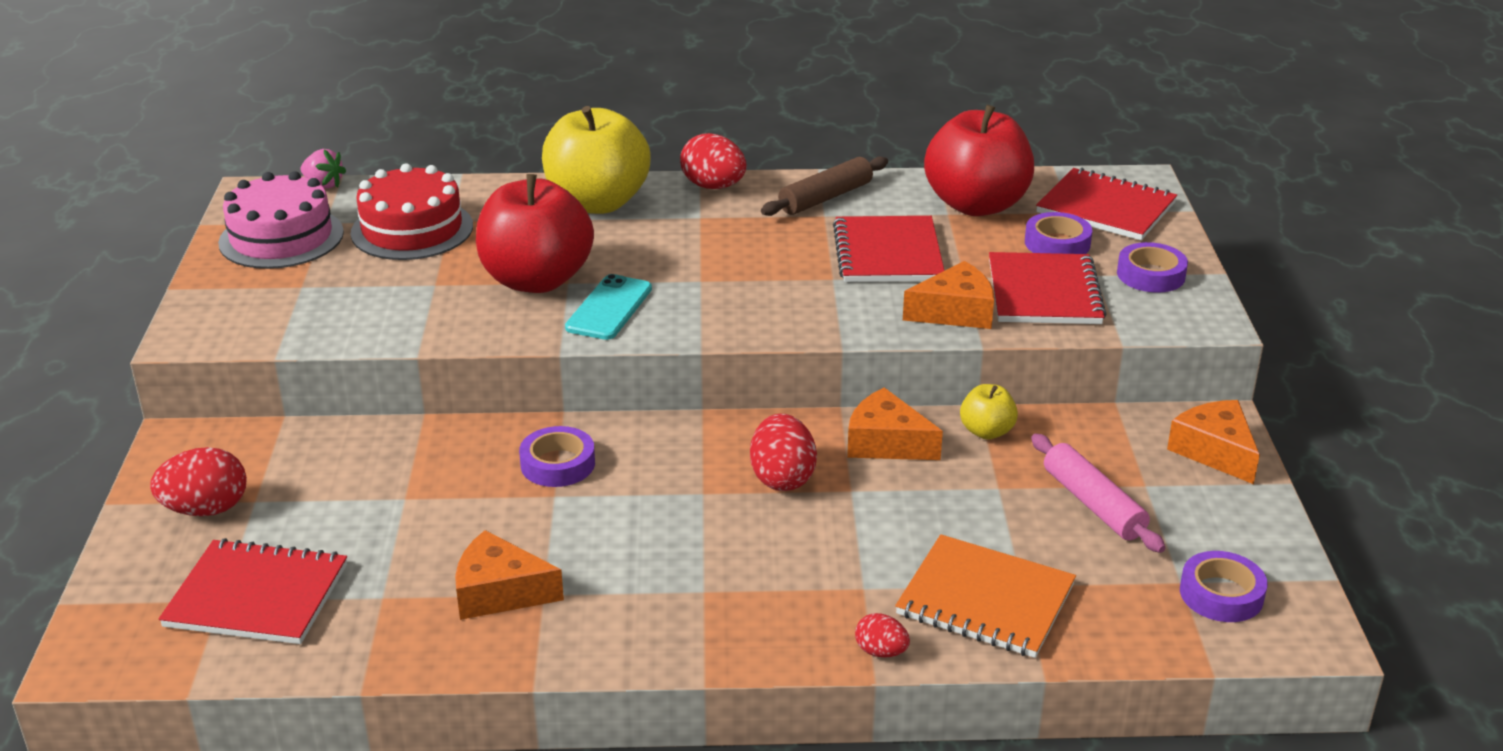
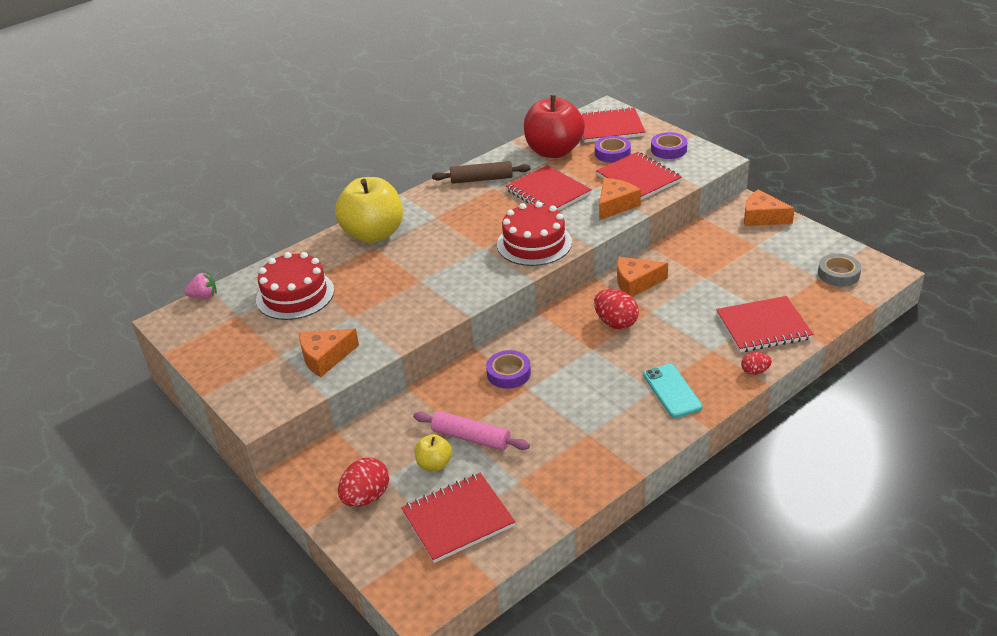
camera: 35 degrees left, 5 degrees up
pink cake [218,171,344,269] -> none
orange cheese [455,530,564,620] -> orange cheese moved to [299,329,359,377]
red apple [476,174,594,293] -> none
turquoise phone [565,274,652,340] -> turquoise phone moved to [643,364,702,418]
red egg [680,133,747,189] -> none
brown rolling pin [761,156,888,216] -> brown rolling pin turned 75 degrees clockwise [432,161,530,184]
orange notebook [895,534,1076,658] -> red notebook [716,296,814,352]
yellow apple [960,384,1018,439] -> yellow apple moved to [415,434,452,471]
pink rolling pin [1031,434,1166,553] -> pink rolling pin moved to [413,411,530,451]
purple tape [1180,551,1268,622] -> grey tape [818,254,861,287]
none -> red cake [497,202,572,266]

